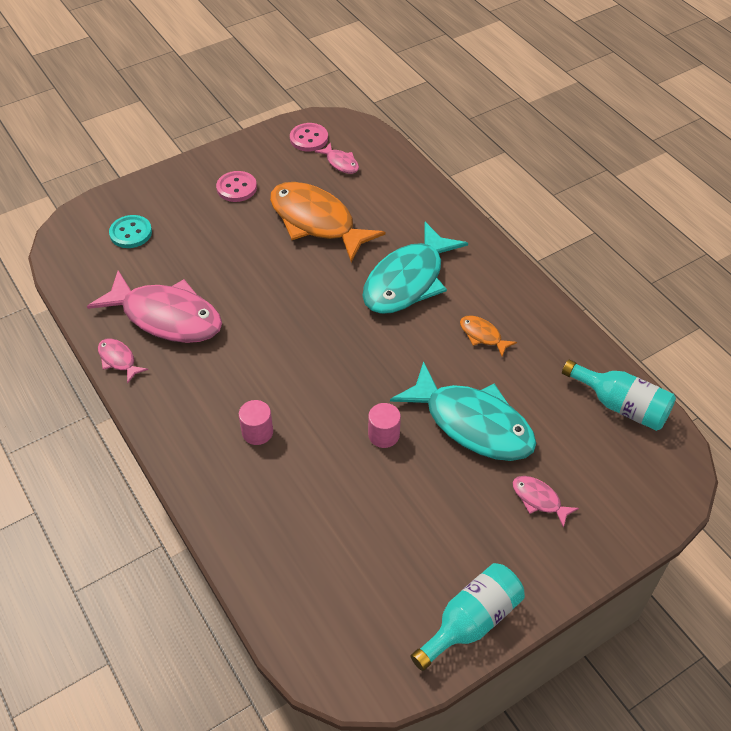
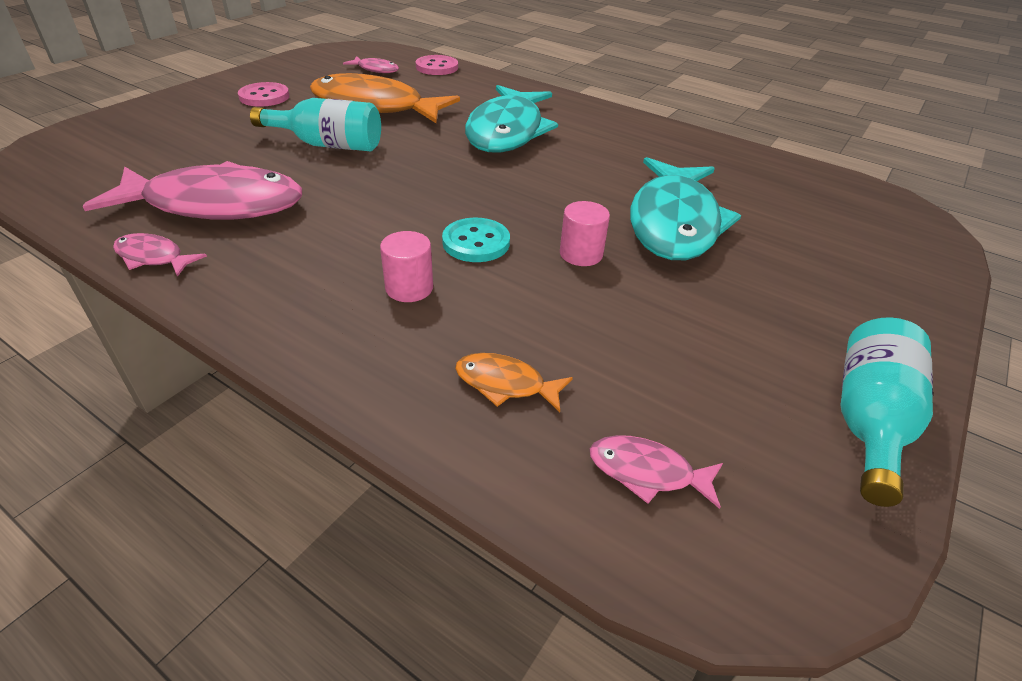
camera: 25 degrees left, 10 degrees down
turquoise button [109,215,152,248] -> turquoise button moved to [442,218,510,262]
pink button [290,123,328,151] -> pink button moved to [416,55,458,75]
turquoise fish [390,361,536,461] -> turquoise fish turned 90 degrees clockwise [630,157,741,260]
orange fish [460,315,517,356] -> orange fish moved to [455,353,573,412]
pink fish [513,476,579,528] -> pink fish moved to [590,435,723,509]
turquoise bottle [562,359,676,431] -> turquoise bottle moved to [250,98,381,151]

